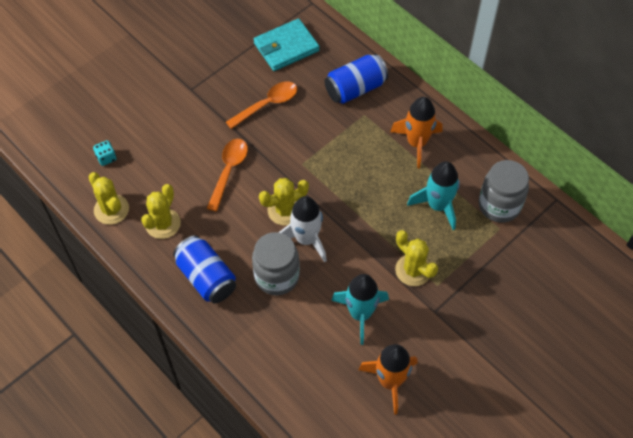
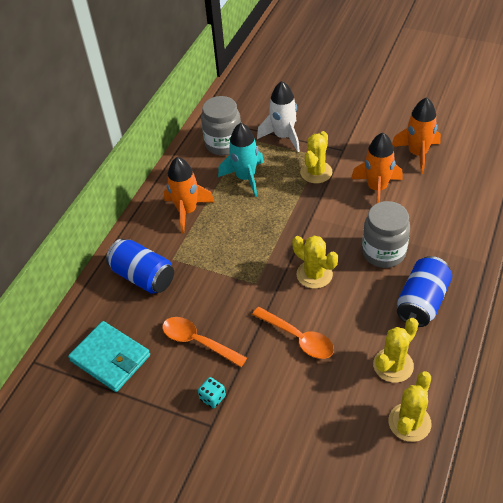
camera: 110 degrees left, 10 degrees down
turquoise dice [93,140,116,166] -> turquoise dice moved to [198,377,226,408]
yellow cactus [141,184,181,239] -> yellow cactus turned 45 degrees counterclockwise [373,318,419,383]
orange spoon [207,139,248,212] -> orange spoon turned 135 degrees counterclockwise [252,307,334,359]
white rocket [278,196,327,262] -> white rocket moved to [257,81,300,152]
turquoise rocket [331,274,389,345] -> orange rocket [351,133,403,203]

